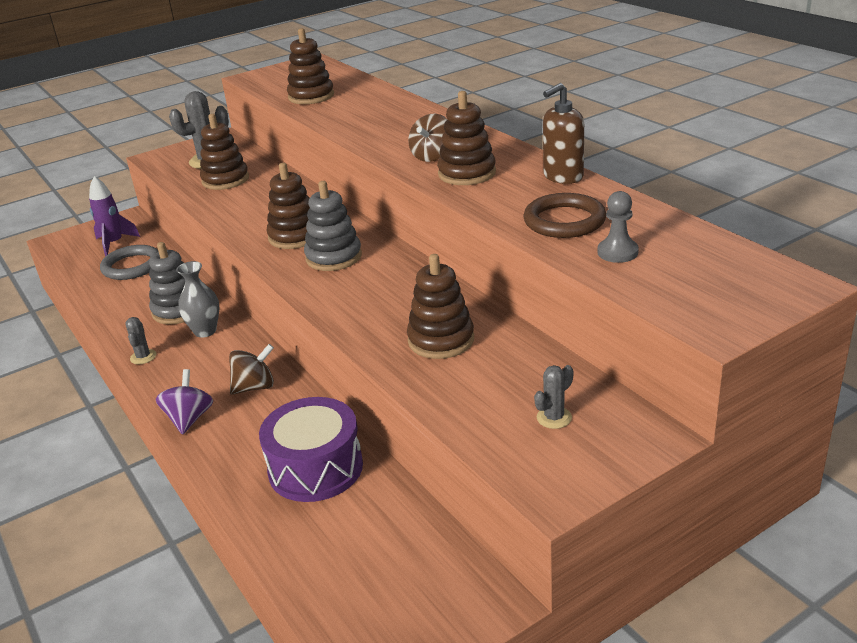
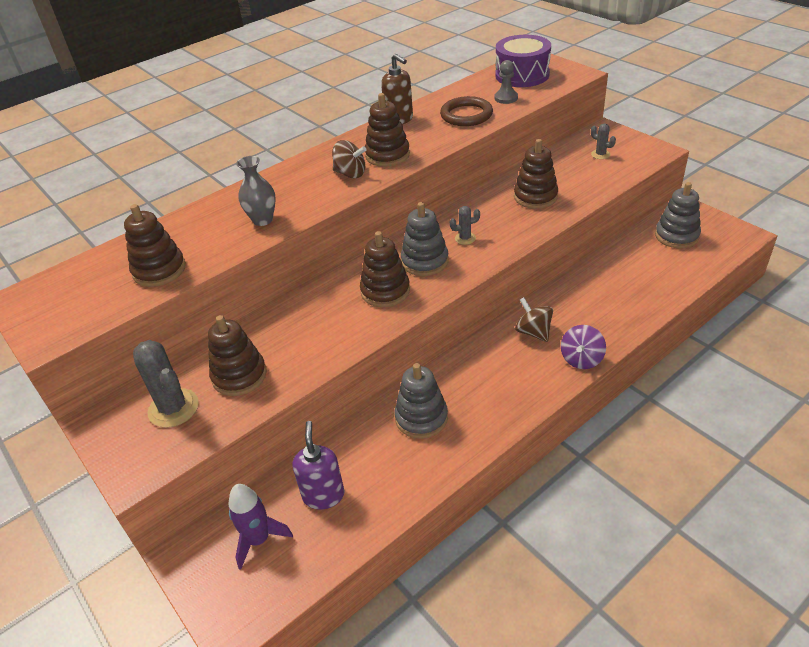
camera: 95 degrees left, 10 degrees up
grey ring [100,245,158,280] -> purple soap dispenser [292,421,344,510]
grey cactus [125,317,156,364] -> grey cactus moved to [450,206,480,245]
purple spinning top [156,369,213,435] -> purple spinning top turned 60 degrees counterclockwise [561,325,606,369]
grey vase [176,261,219,337] -> grey vase moved to [236,156,276,226]
purple drum [259,397,363,502] -> purple drum moved to [495,35,551,87]
none -> grey stacking toy [655,182,701,248]

